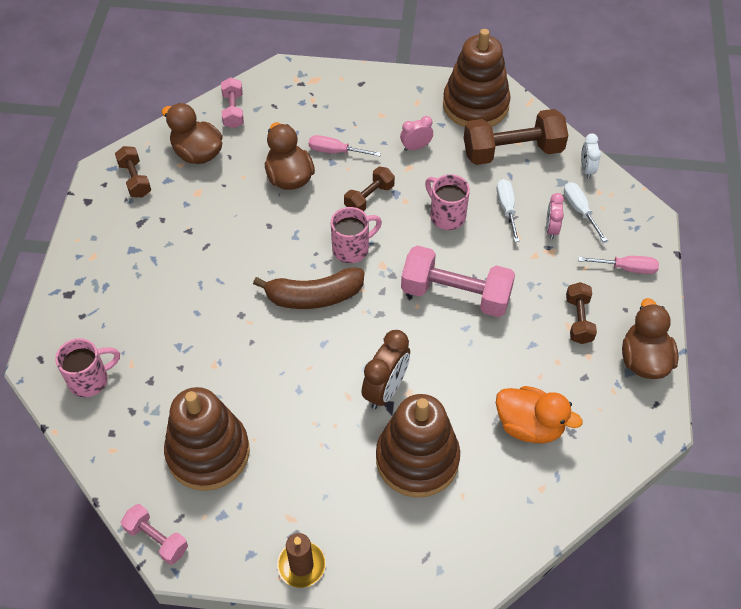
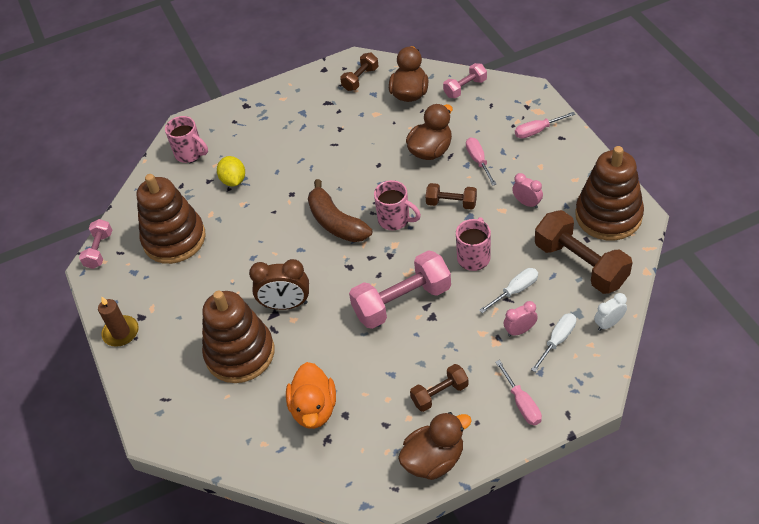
camera: 65 degrees right, 5 degrees down
pink dumbbell [401,245,515,317] -> pink dumbbell turned 75 degrees clockwise [349,250,451,329]
none -> yellow lemon [217,156,245,186]
none -> pink screwdriver [515,112,575,139]

